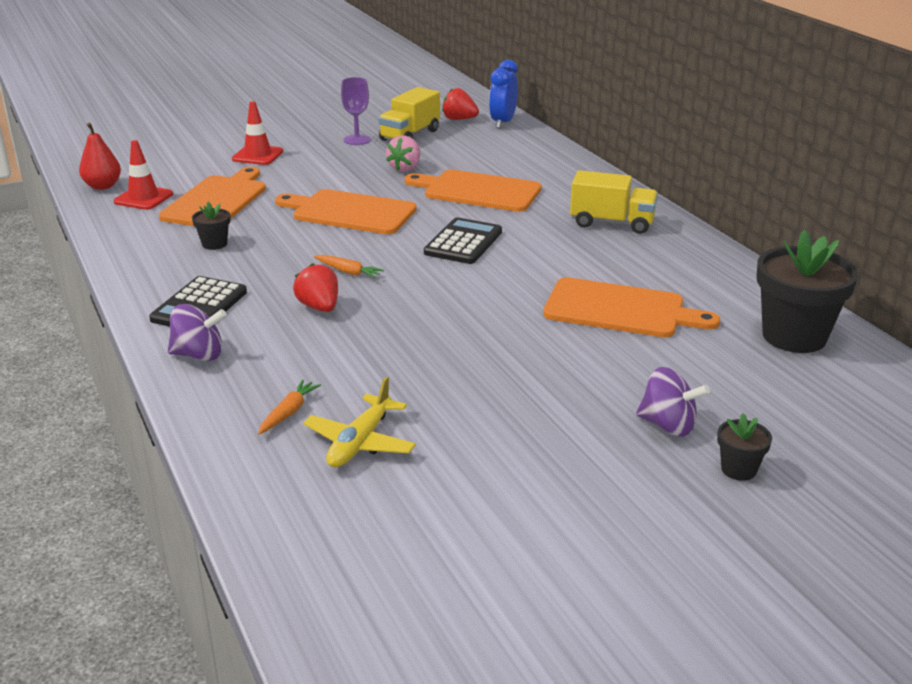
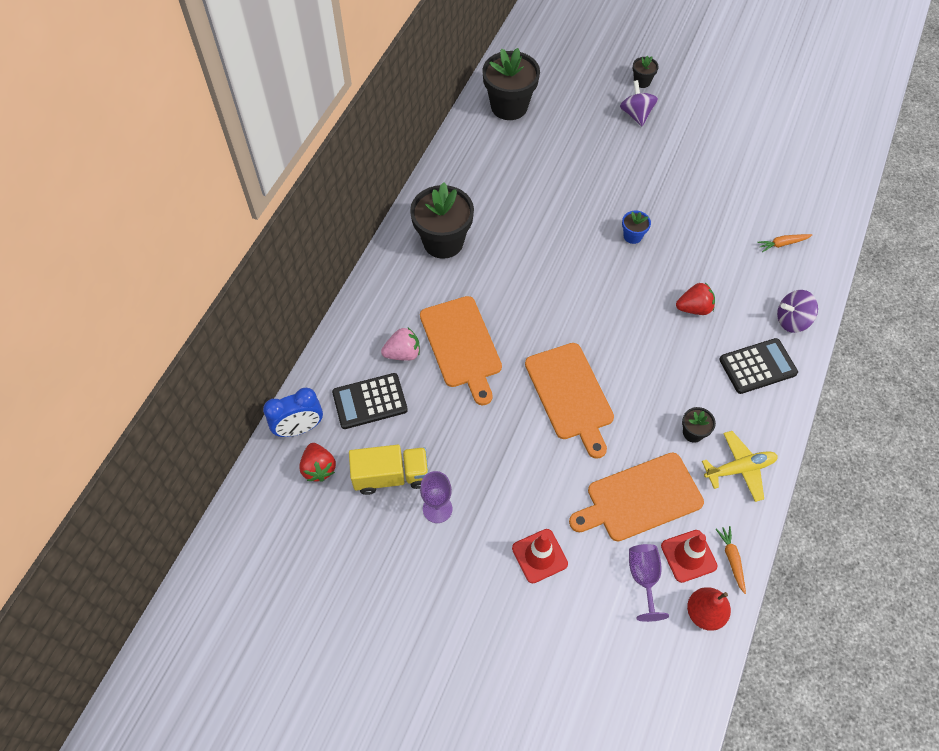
camera: 130 degrees left, 30 degrees up
purple spinning top [168,304,226,361] -> purple spinning top turned 60 degrees counterclockwise [777,290,818,333]
red strawberry [293,263,338,312] -> red strawberry turned 120 degrees counterclockwise [676,283,715,315]
yellow plane [303,376,416,468] -> yellow plane moved to [702,431,778,502]
orange carrot [314,255,384,278] -> orange carrot moved to [716,526,746,594]
pink strawberry [386,136,420,172] -> pink strawberry moved to [381,328,420,361]
black calculator [424,217,502,264] -> black calculator moved to [332,373,408,429]
orange cutting board [543,277,720,337] -> none
yellow truck [570,170,658,234] -> black flower pot [410,182,474,259]
none -> blue flower pot [622,210,651,244]
none -> purple goblet [629,544,669,622]

